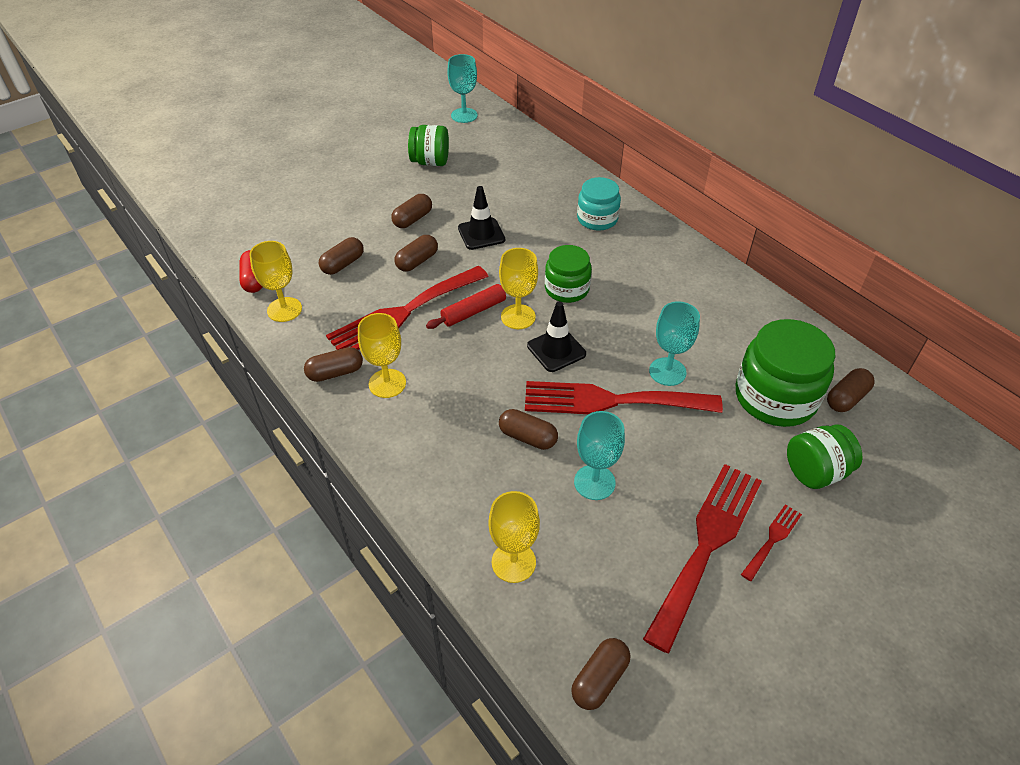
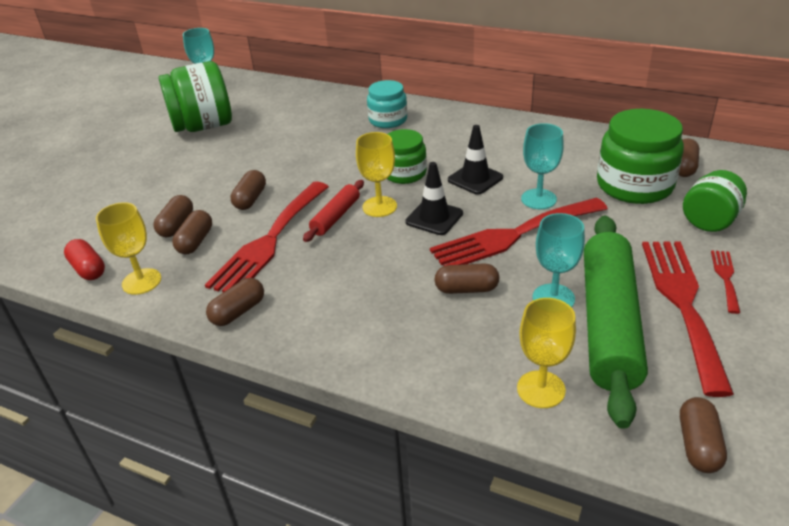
camera: 25 degrees left, 10 degrees down
yellow goblet [358,313,406,398] -> none
brown capsule [391,194,432,228] -> brown capsule moved to [172,210,212,254]
green jar [408,125,449,166] -> green jar [159,61,232,132], size x1.62
black traffic cone [458,186,505,250] -> black traffic cone moved to [448,125,503,195]
none -> green rolling pin [584,216,648,429]

